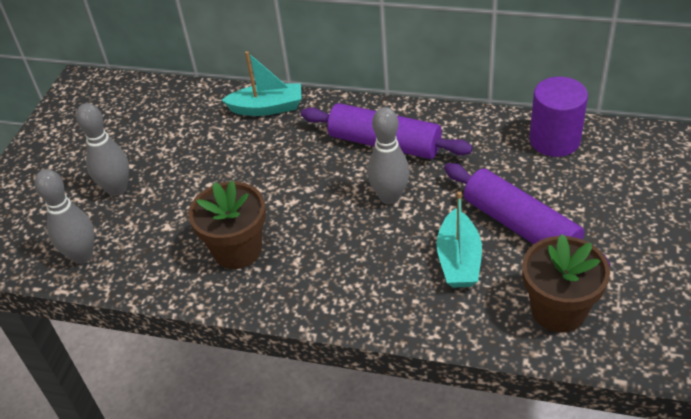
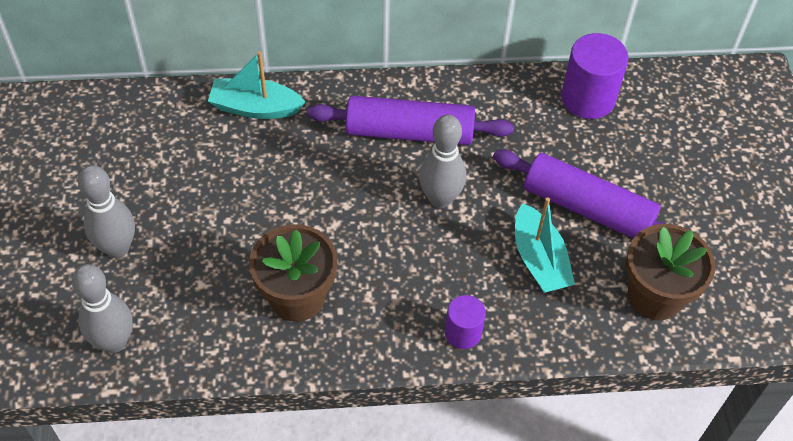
camera: 25 degrees left, 10 degrees up
turquoise boat [222,51,302,116] -> turquoise boat turned 150 degrees counterclockwise [208,51,305,119]
none -> purple cylinder [445,295,486,349]

